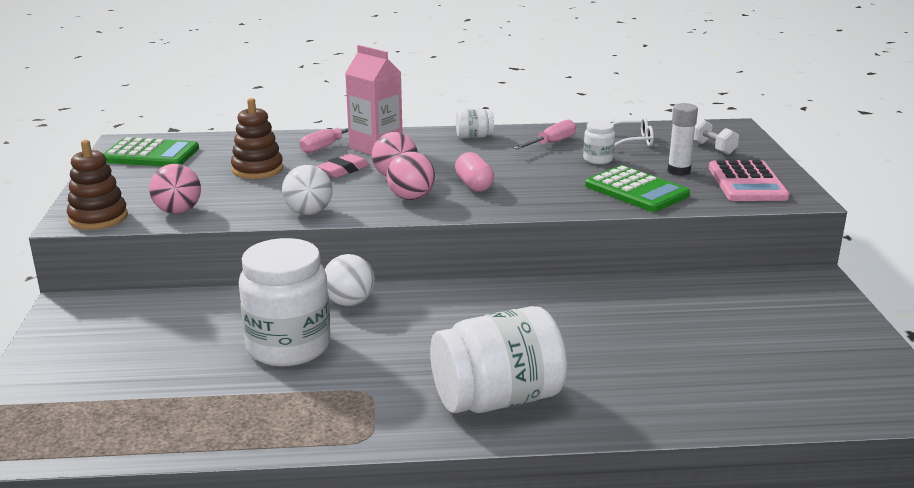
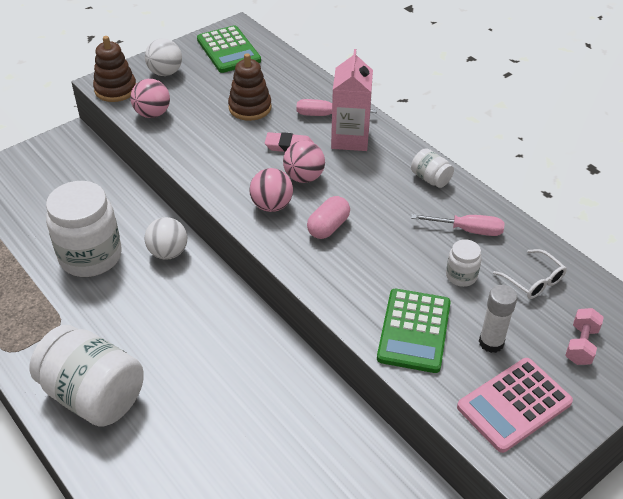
camera: 55 degrees right, 20 degrees up
white ball [282,165,332,215] -> white ball moved to [145,39,182,76]
white dumbbell [694,118,739,155] -> pink dumbbell [565,308,604,365]

